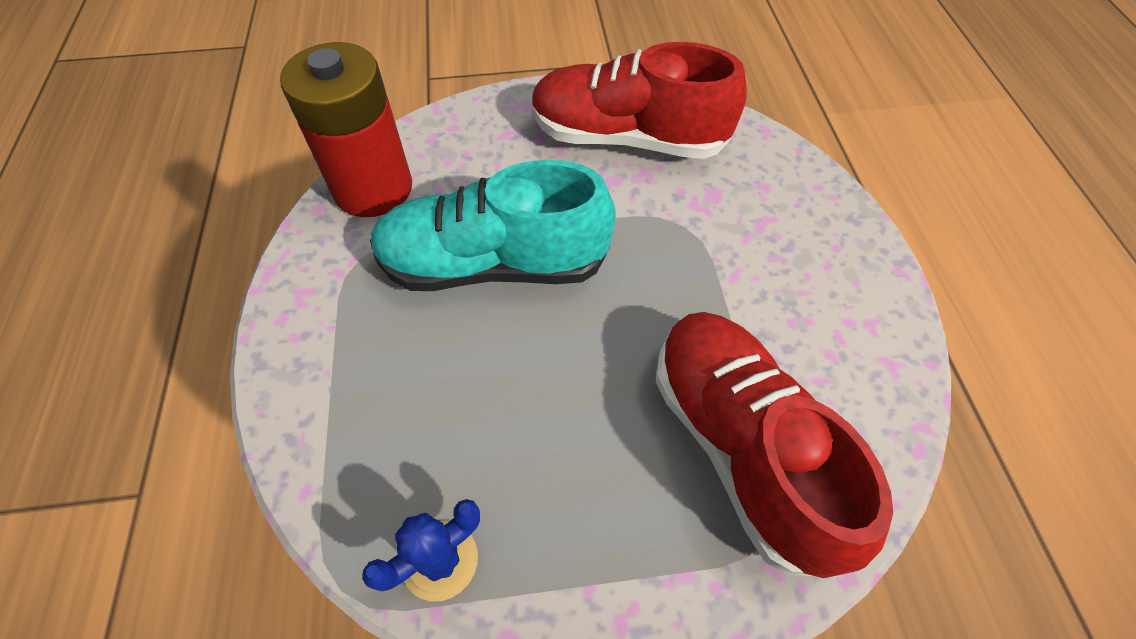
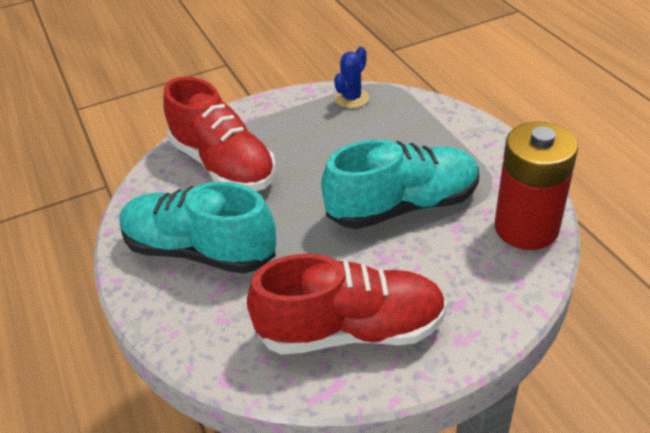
camera: 165 degrees right, 15 degrees down
none -> turquoise shoe [120,182,276,274]

